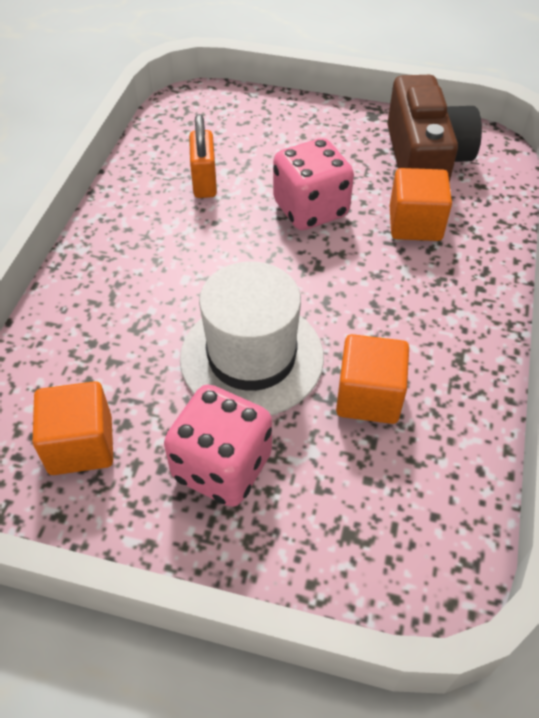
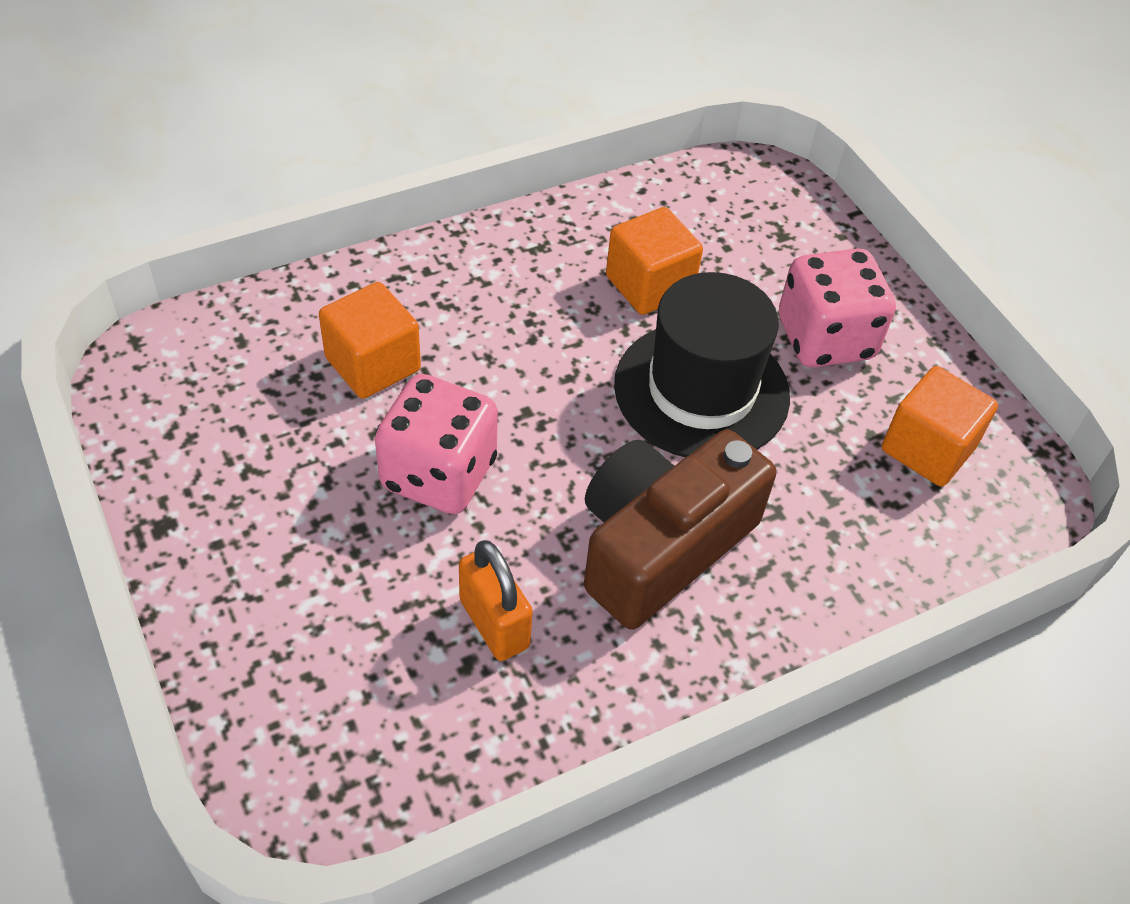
camera: 135 degrees left, 0 degrees up
white hat [180,262,324,415] -> black hat [614,272,790,457]
orange padlock [189,114,217,198] -> orange padlock turned 75 degrees counterclockwise [459,540,533,661]
brown camera [387,75,482,183] -> brown camera moved to [584,430,776,629]

